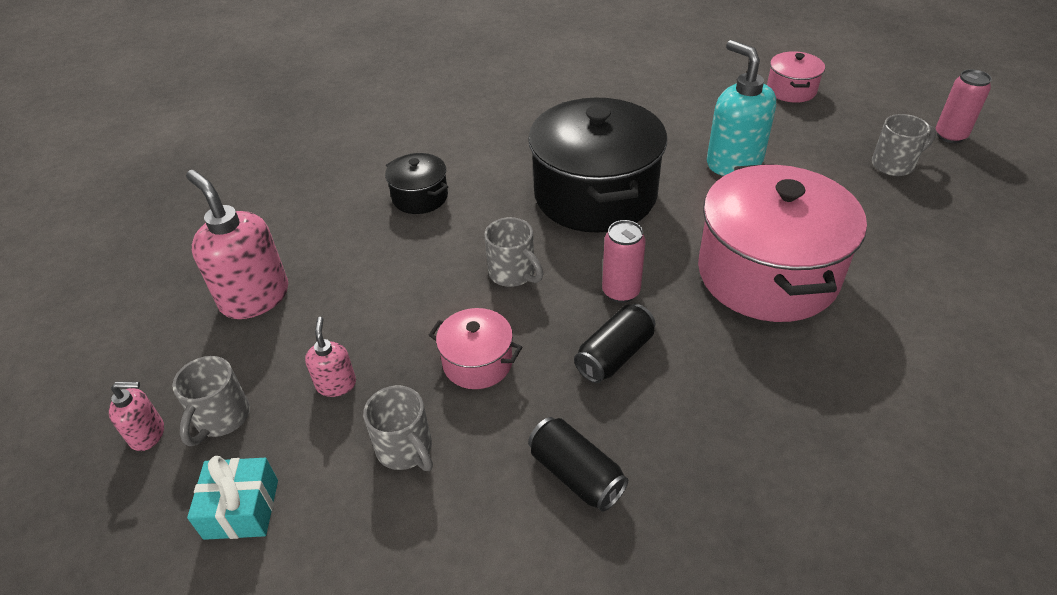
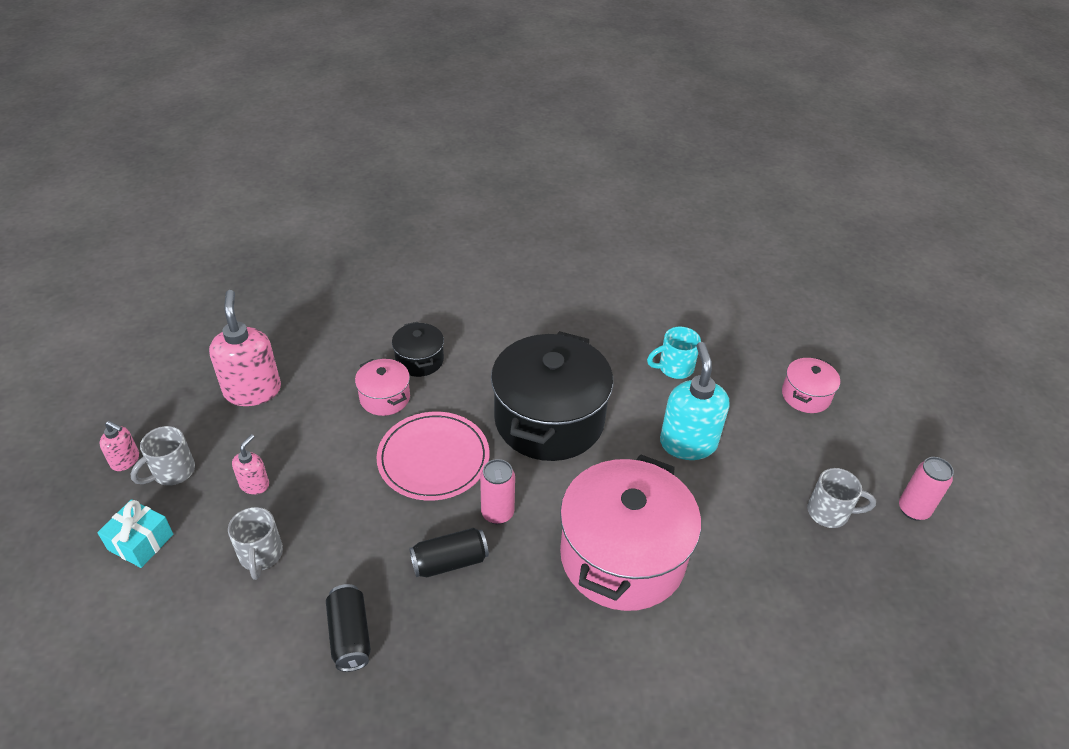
camera: 25 degrees right, 0 degrees up
pink pot [429,308,522,389] -> pink pot moved to [355,359,410,416]
grey mug [484,217,544,287] -> pink plate [376,412,489,501]
none -> turquoise mug [647,327,701,379]

